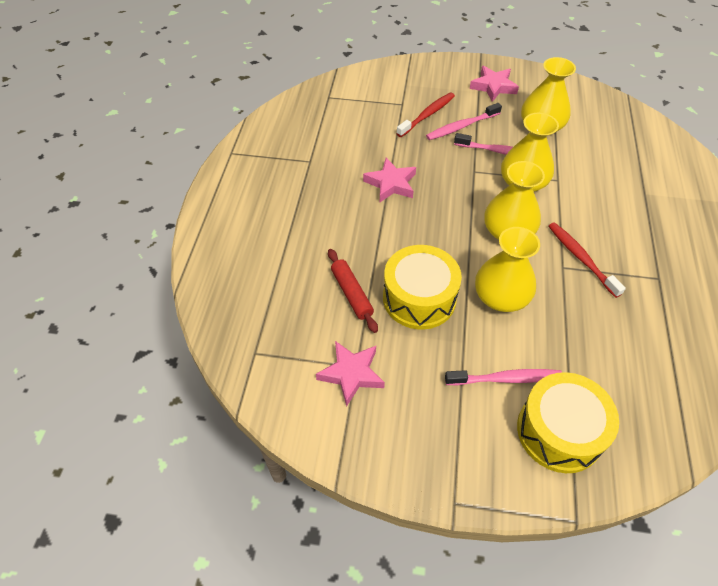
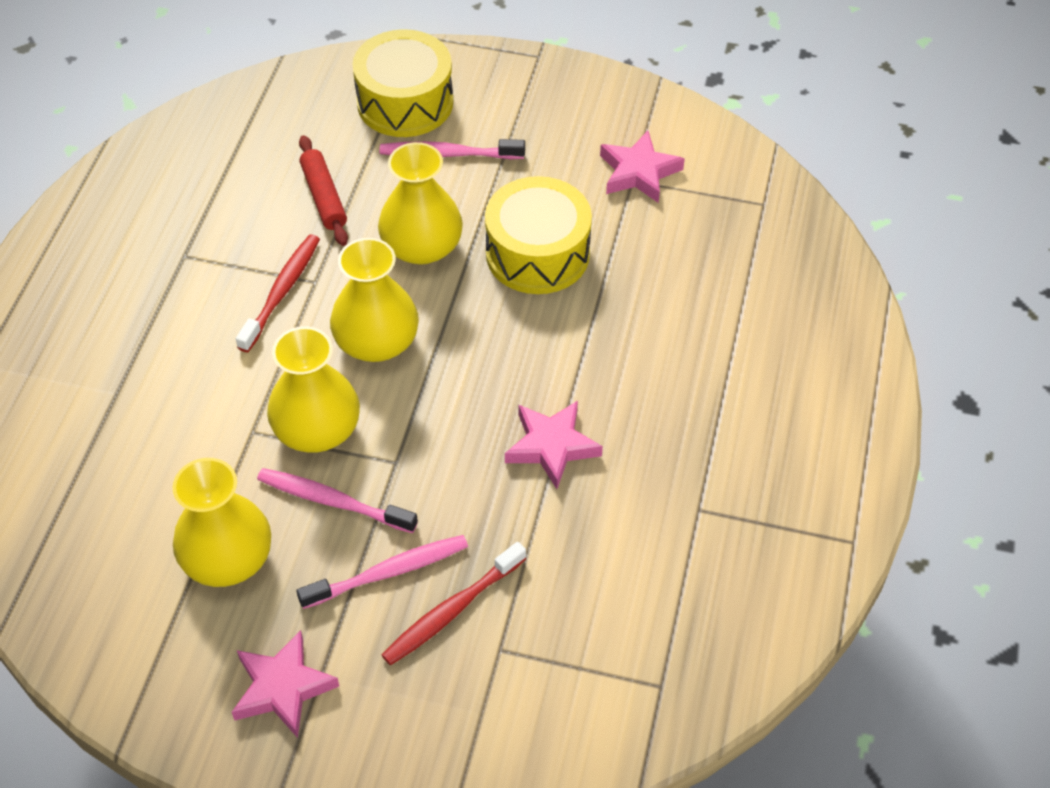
camera: 175 degrees left, 0 degrees up
red rolling pin [328,249,378,333] -> red rolling pin moved to [299,135,348,246]
red toothbrush [548,222,626,298] -> red toothbrush turned 135 degrees counterclockwise [236,234,320,352]

